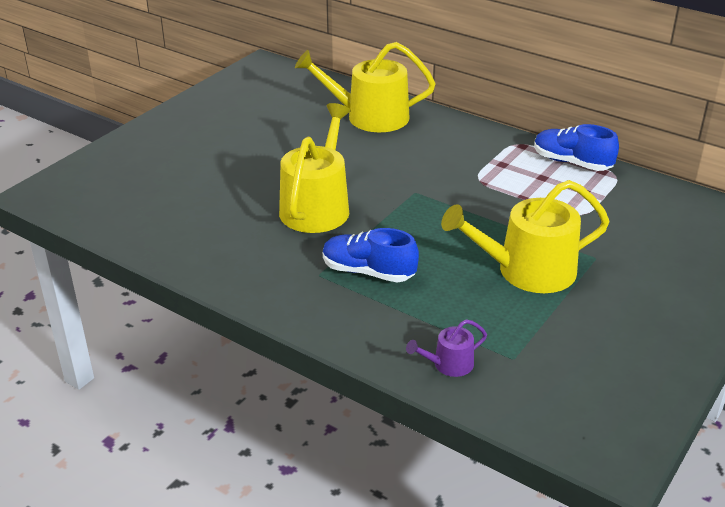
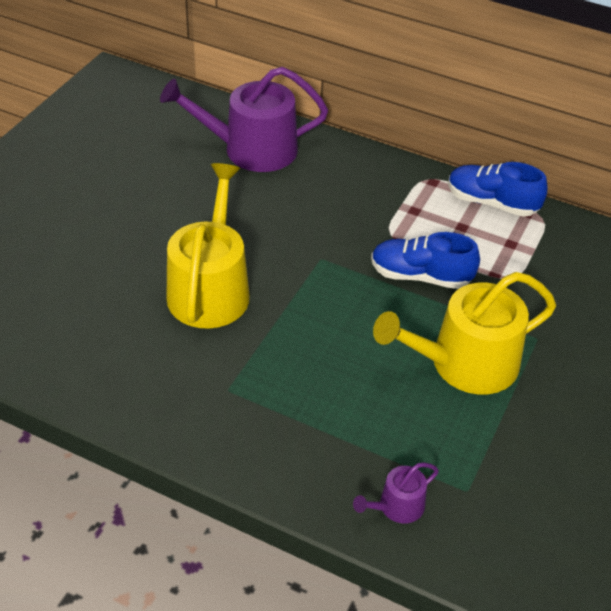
camera: 10 degrees left, 10 degrees up
yellow watering can [295,42,436,132] -> purple watering can [160,67,328,172]
blue shoe [323,228,419,283] -> blue shoe moved to [371,232,480,289]

